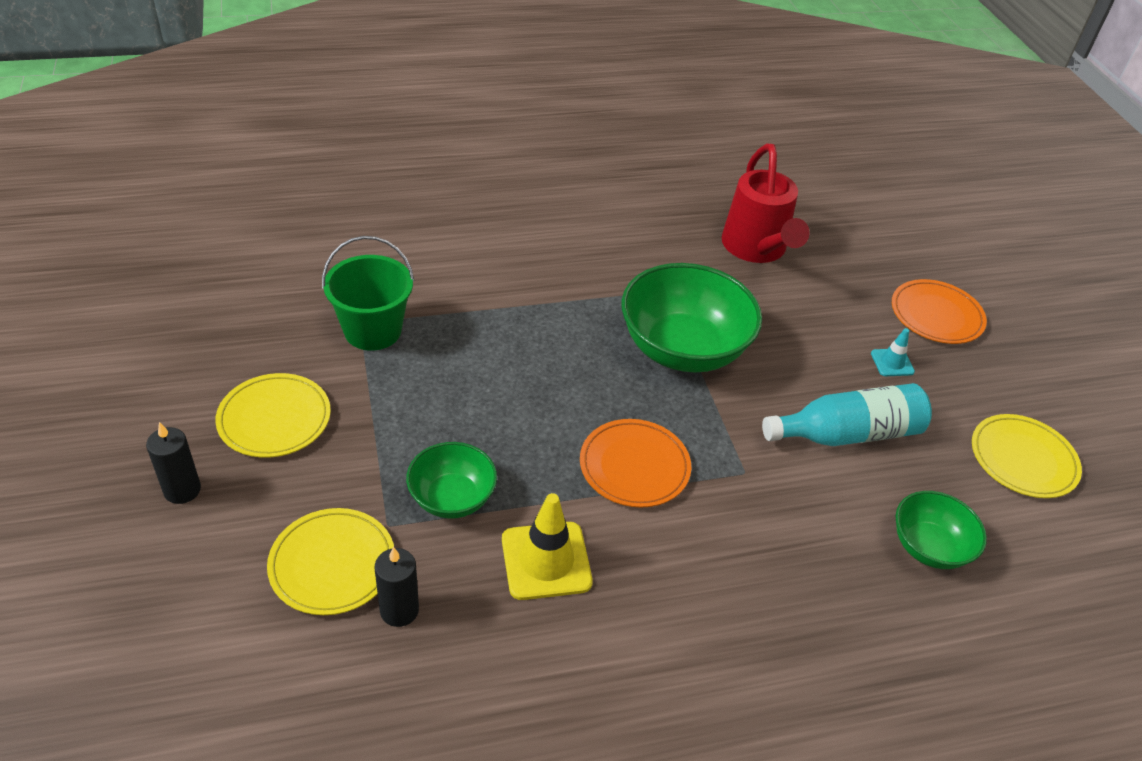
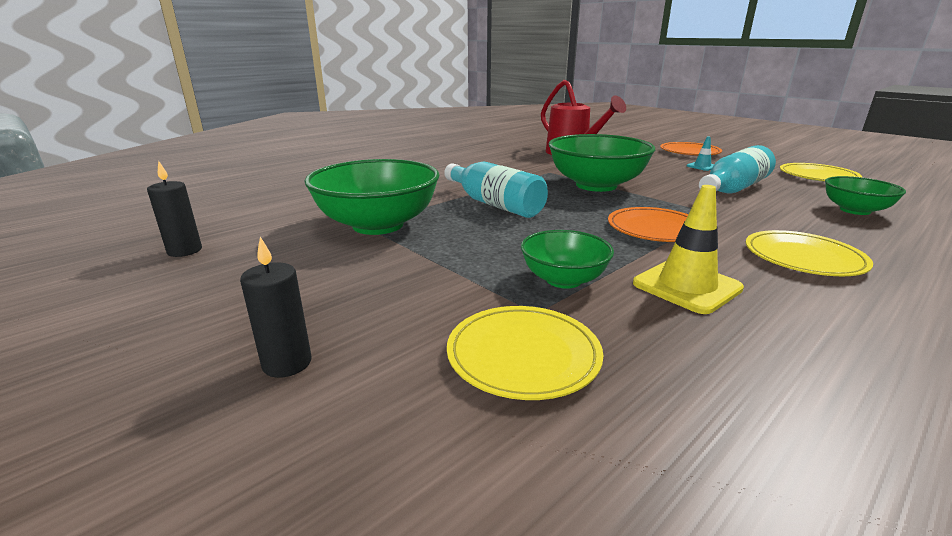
camera: 25 degrees left, 20 degrees down
yellow plate [215,373,331,458] -> yellow plate moved to [745,230,873,276]
green bucket [322,236,414,351] -> green bowl [304,159,439,235]
black candle [374,547,419,627] -> black candle moved to [147,160,202,257]
none -> turquoise bottle [444,162,548,218]

